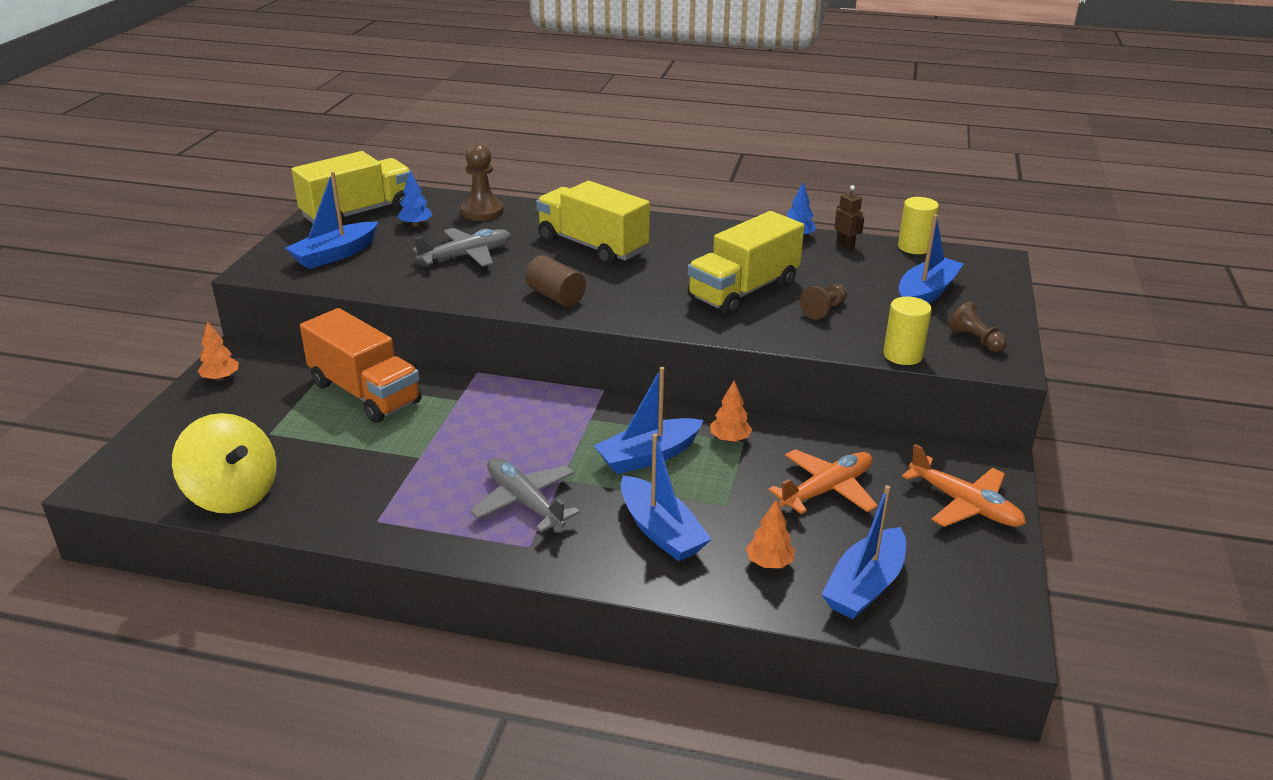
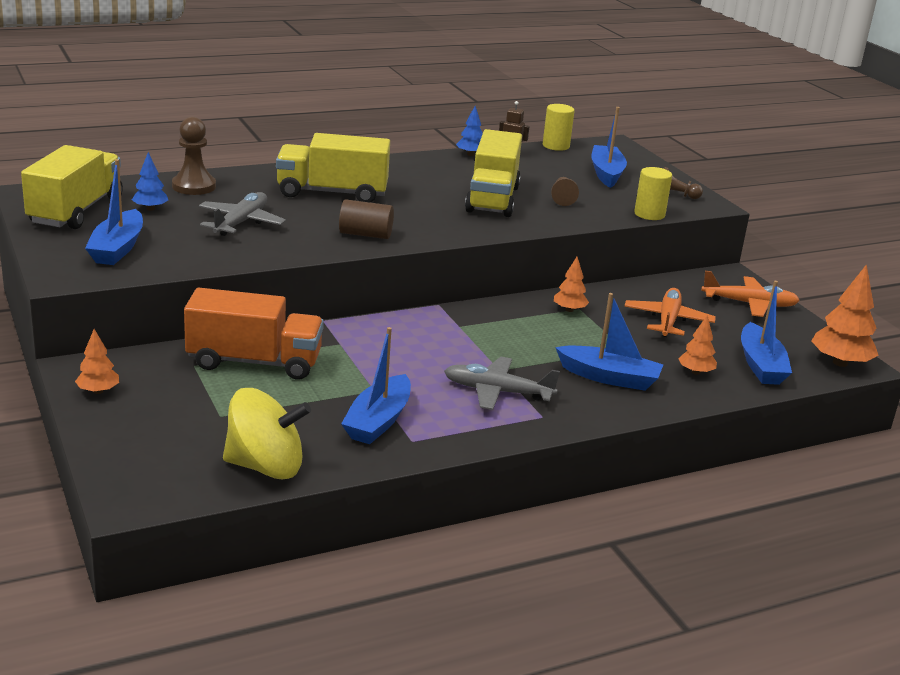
camera: 40 degrees left, 5 degrees down
blue boat [594,367,704,474] -> blue boat moved to [341,327,411,444]
none -> orange tree [811,264,879,367]

